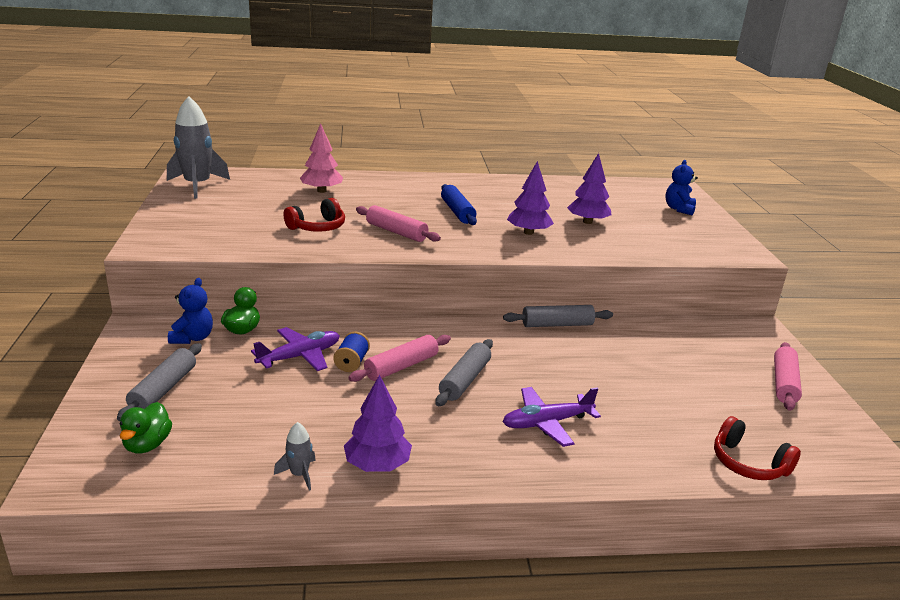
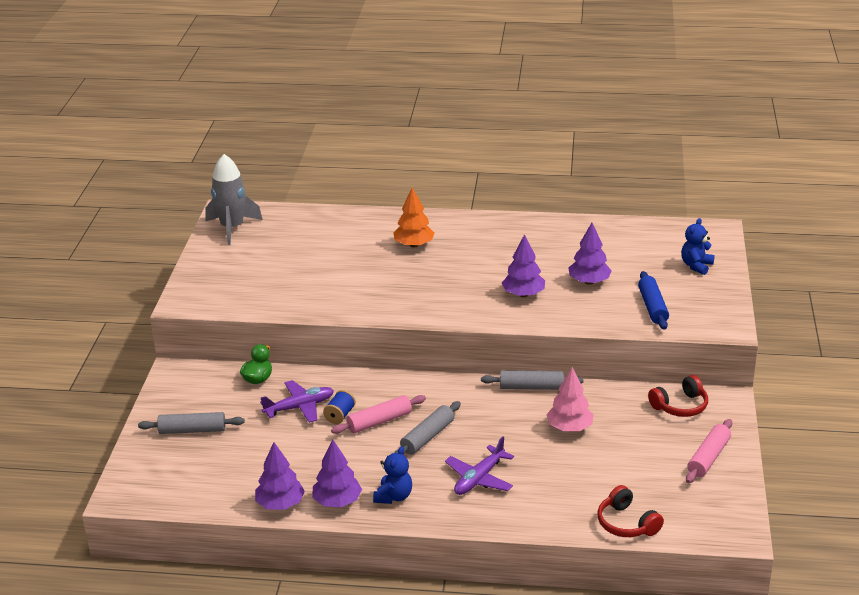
camera: 15 degrees right, 5 degrees up
grey rolling pin [117,343,202,421] -> grey rolling pin turned 60 degrees clockwise [138,412,245,434]
green duck [119,402,172,454] -> none
blue teddy bear [168,278,213,344] -> blue teddy bear moved to [373,446,412,504]
grey rocket [274,422,316,490] -> purple tree [255,442,305,510]
red headphones [283,198,345,232] -> red headphones moved to [648,375,708,417]
pink tree [300,123,343,193] -> pink tree moved to [546,367,594,431]
pink rolling pin [356,205,441,242] -> none
blue rolling pin [441,184,477,225] -> blue rolling pin moved to [638,271,669,330]
purple plane [503,387,601,447] -> purple plane turned 45 degrees counterclockwise [445,436,514,495]
none -> orange tree [393,187,435,248]

